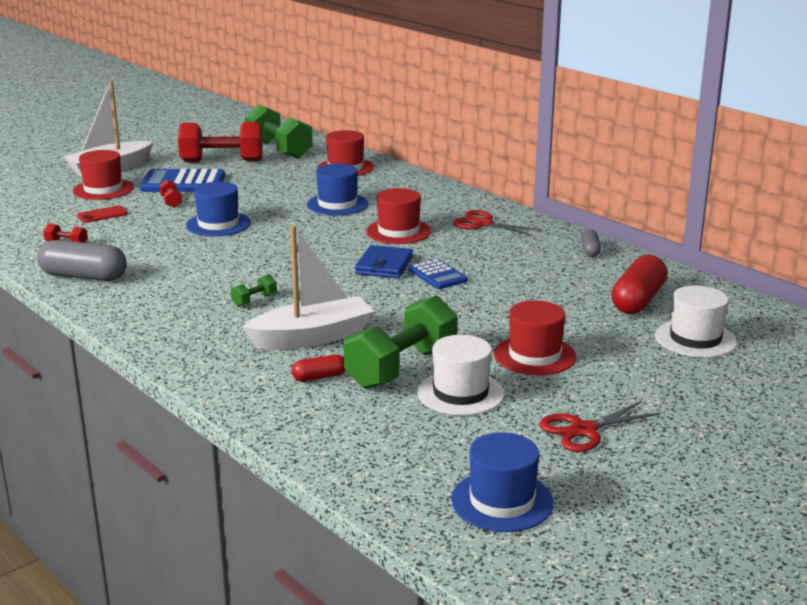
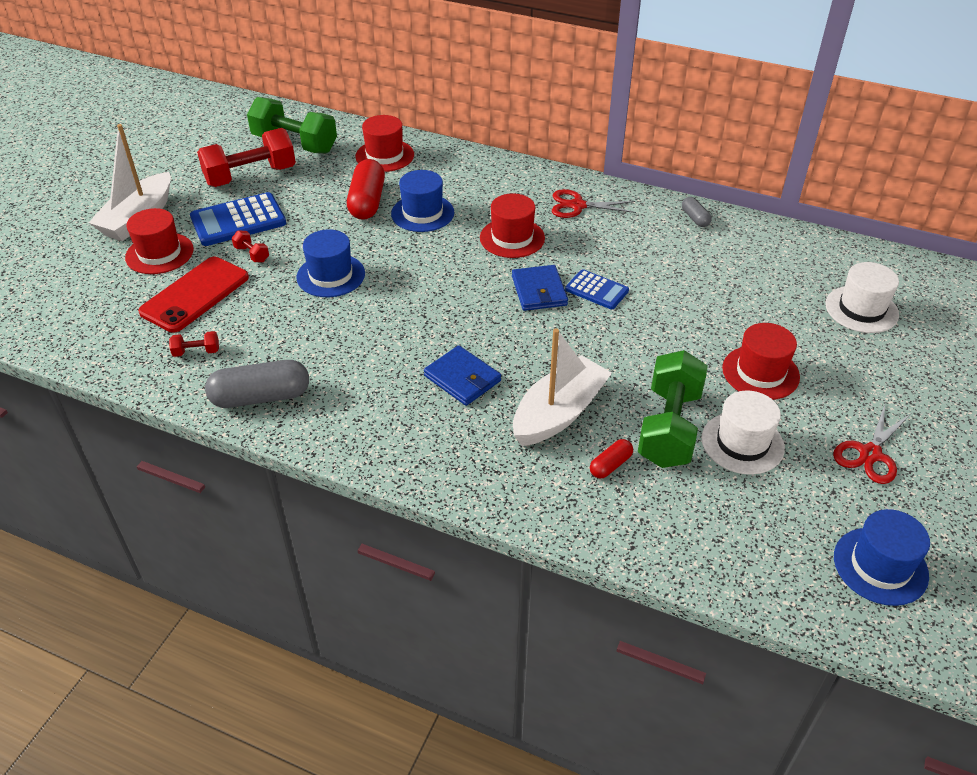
camera: 25 degrees left, 20 degrees up
red phone [77,205,128,223] -> red phone [138,257,249,333], size x2.07
green dumbbell [231,274,277,307] -> blue wallet [424,345,501,406]
red capsule [611,255,667,314] -> red capsule moved to [347,159,385,220]

